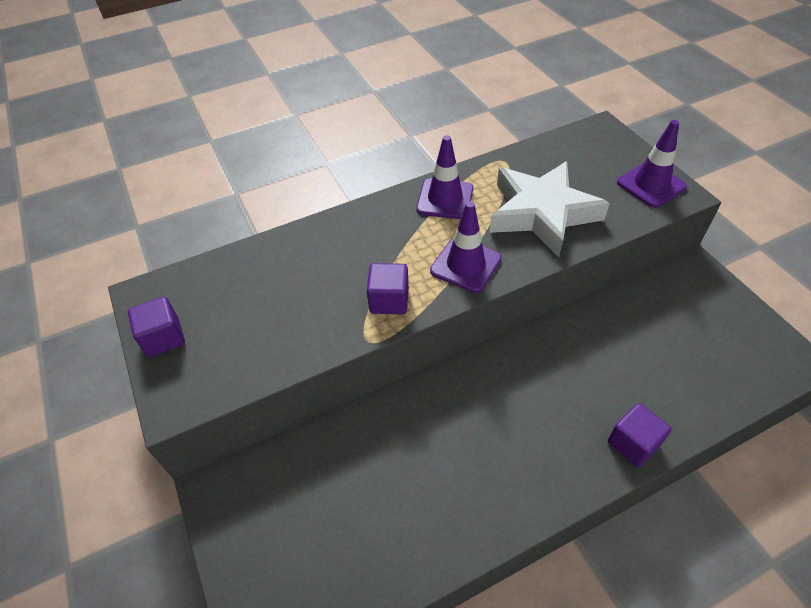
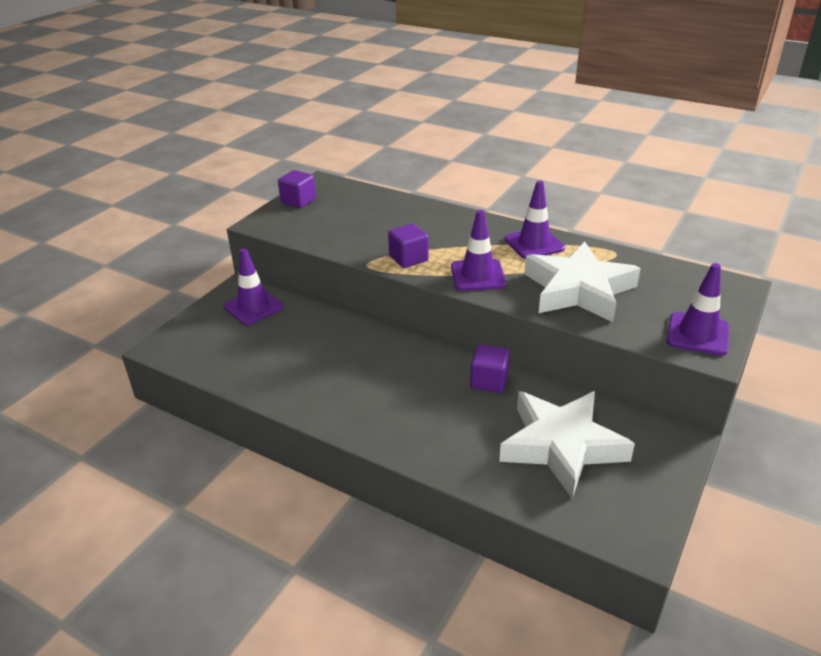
camera: 55 degrees right, 15 degrees down
purple cube [608,403,671,467] -> purple cube moved to [470,344,510,393]
none -> purple traffic cone [224,248,283,325]
none -> white star [499,391,635,498]

